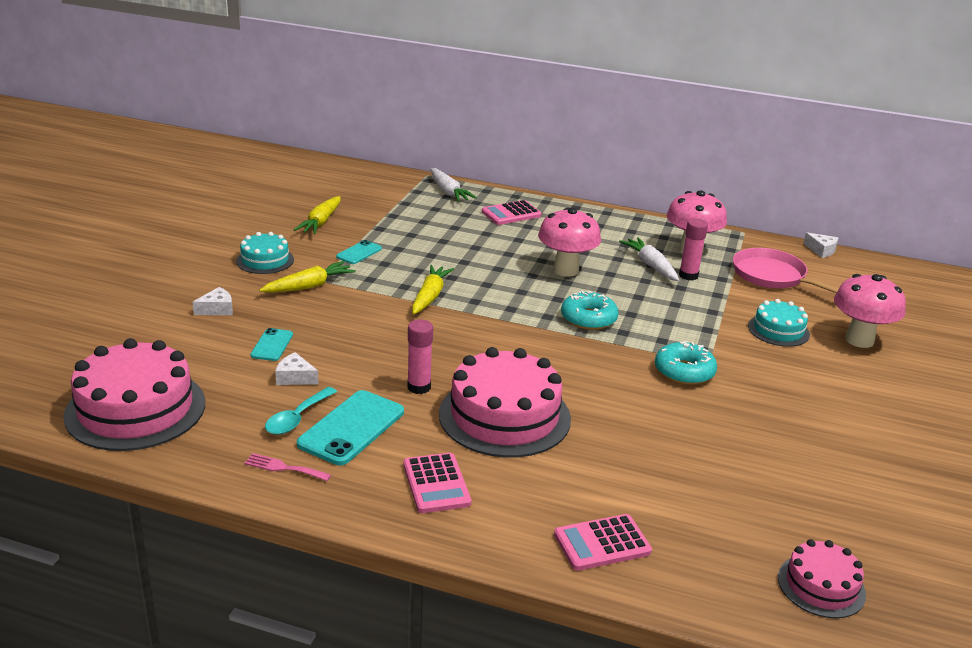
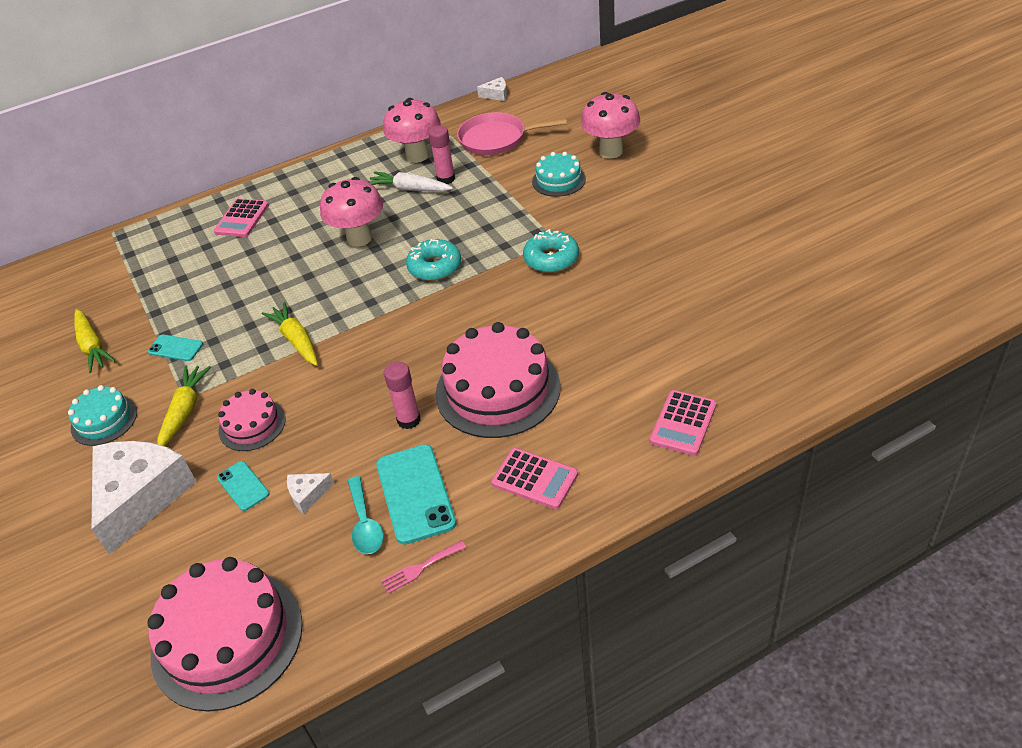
camera: 40 degrees left, 15 degrees up
white cheese [193,287,233,315] -> white cheese [91,441,196,555], size x2.46
turquoise phone [336,240,382,264] -> turquoise phone turned 60 degrees counterclockwise [148,335,203,361]
white carrot [430,168,477,202] -> none
pink cake [778,539,866,618] -> pink cake moved to [218,389,286,451]

